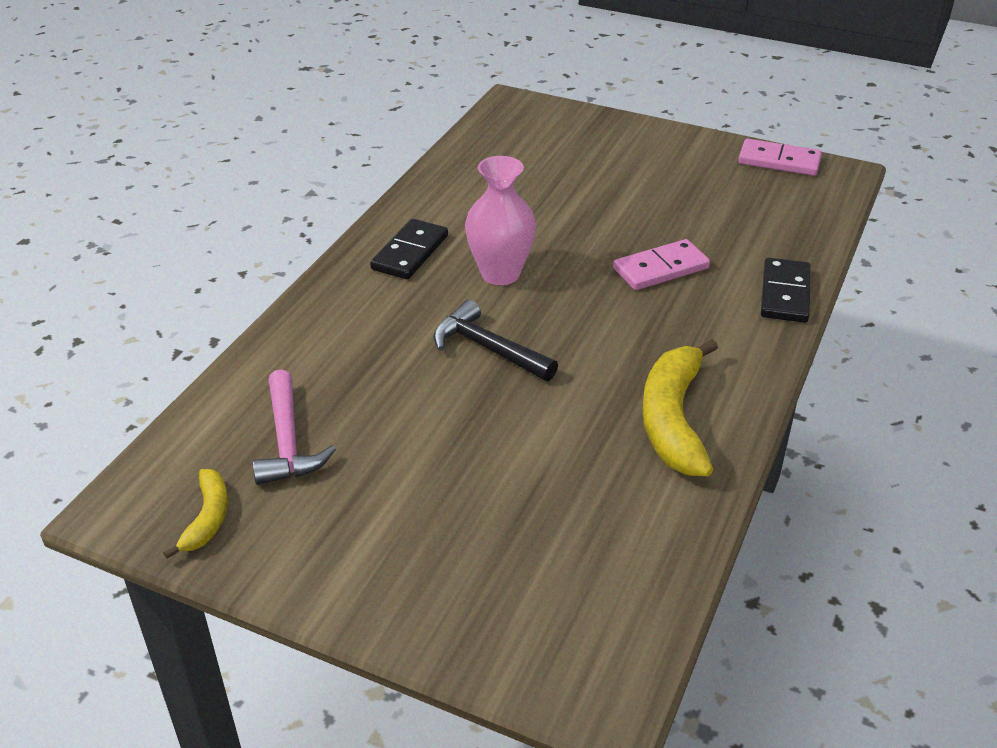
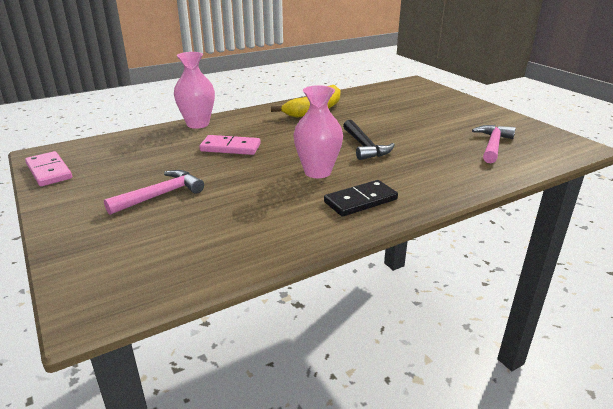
camera: 145 degrees left, 10 degrees down
yellow banana [163,469,228,559] -> none
black domino [761,258,810,323] -> pink vase [174,52,215,129]
none -> pink hammer [104,170,204,215]

